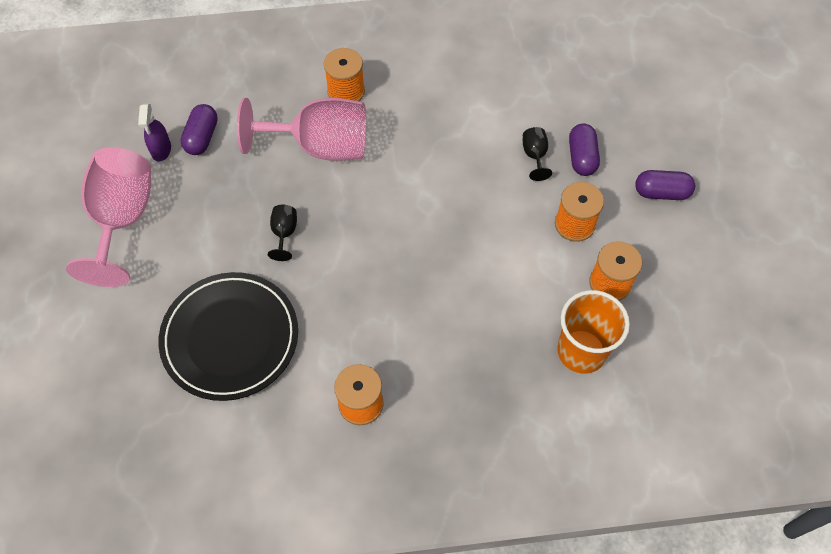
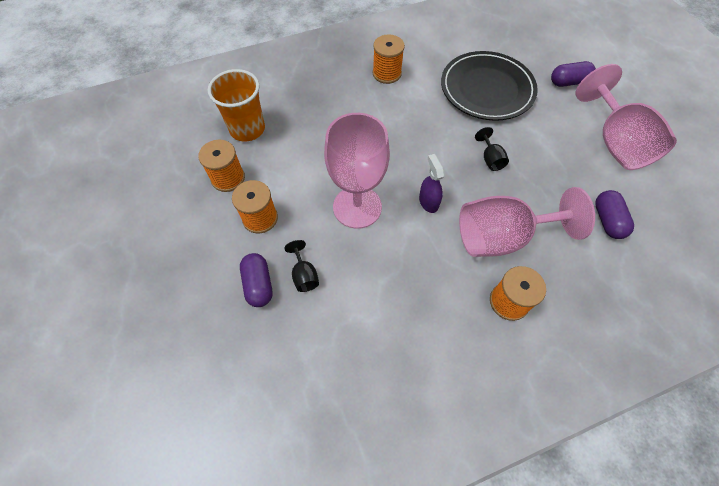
camera: 165 degrees right, 0 degrees up
purple spray bottle [138,104,171,162] -> purple spray bottle moved to [419,154,445,213]
purple capsule [635,170,695,200] -> purple capsule moved to [551,61,596,87]
none -> pink goblet [324,113,390,229]

